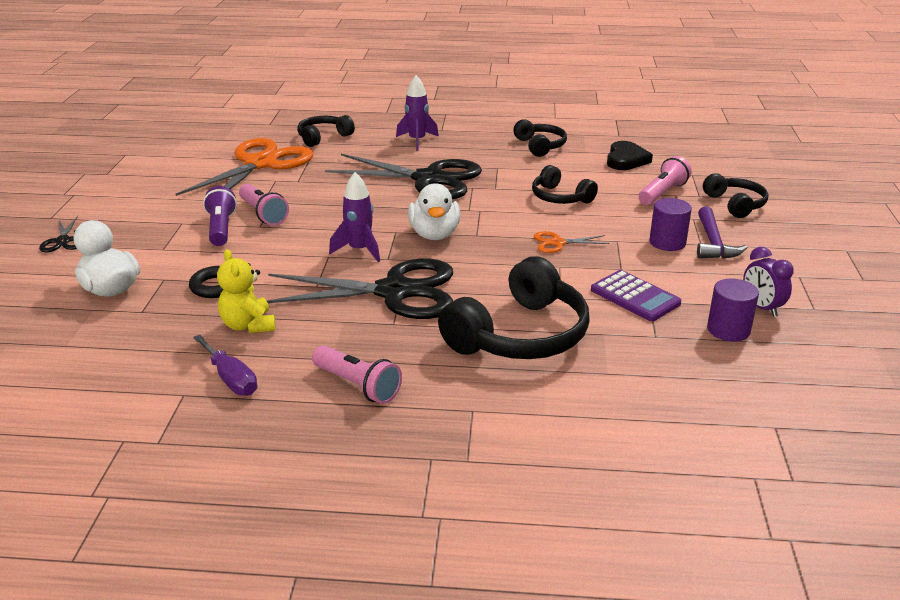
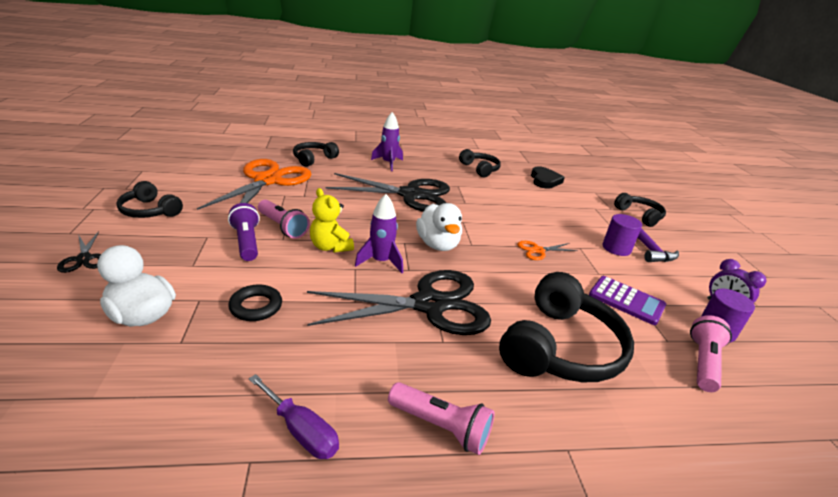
camera: 15 degrees left, 0 degrees up
yellow teddy bear [217,249,276,333] -> yellow teddy bear moved to [310,188,354,253]
black headphones [532,165,598,204] -> black headphones moved to [116,181,183,218]
pink flashlight [639,156,692,205] -> pink flashlight moved to [690,315,732,392]

